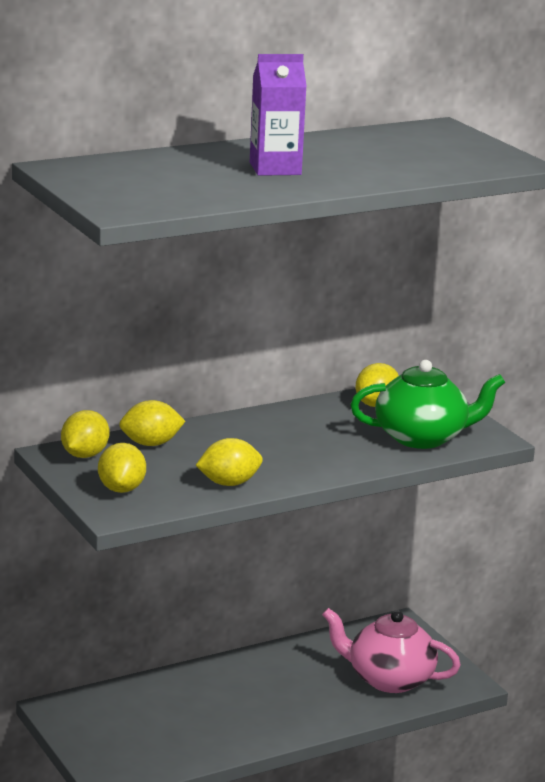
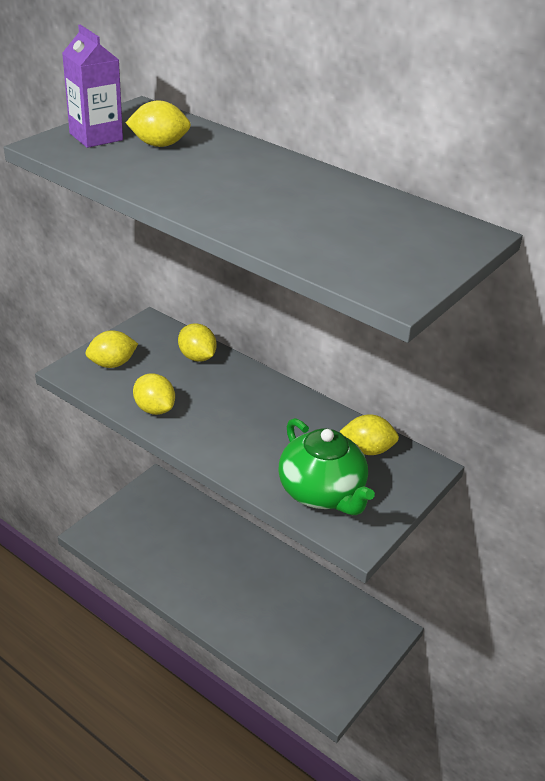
camera: 65 degrees right, 15 degrees up
yellow lemon [61,410,109,458] -> yellow lemon moved to [126,100,191,147]
purple carton [250,54,307,176] -> purple carton moved to [62,25,123,148]
pink teapot [322,608,461,693] -> none

